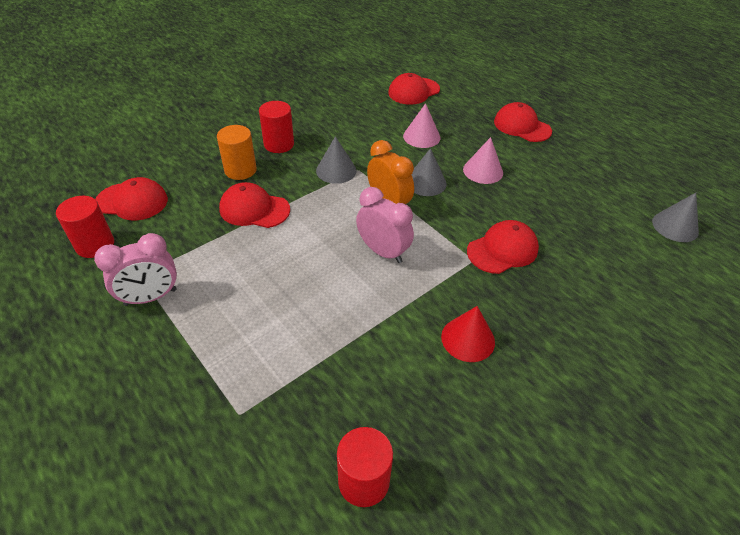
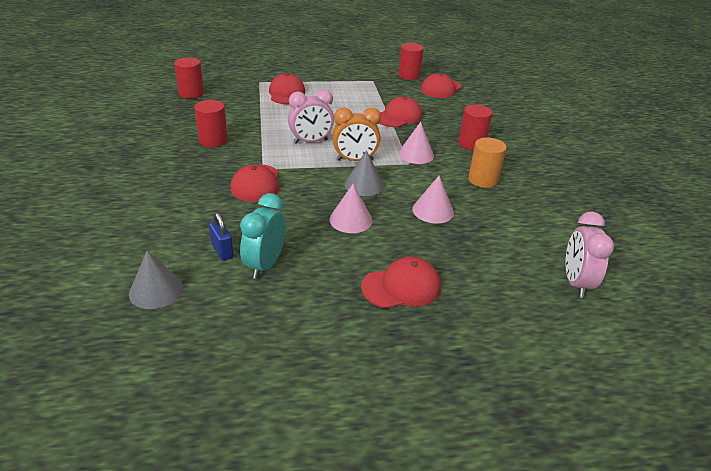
camera: 120 degrees right, 10 degrees down
pink clock [94,233,177,306] -> pink clock moved to [565,212,614,298]
orange cylinder [217,125,257,180] -> orange cylinder moved to [468,137,507,188]
grey cone [316,136,356,184] -> pink cone [398,122,434,164]
red cap [388,73,440,105] -> red cap moved to [269,73,305,104]
red cone [441,306,495,362] -> red cylinder [194,100,228,147]
none -> blue padlock [209,213,234,261]
none -> turquoise clock [240,193,285,279]

